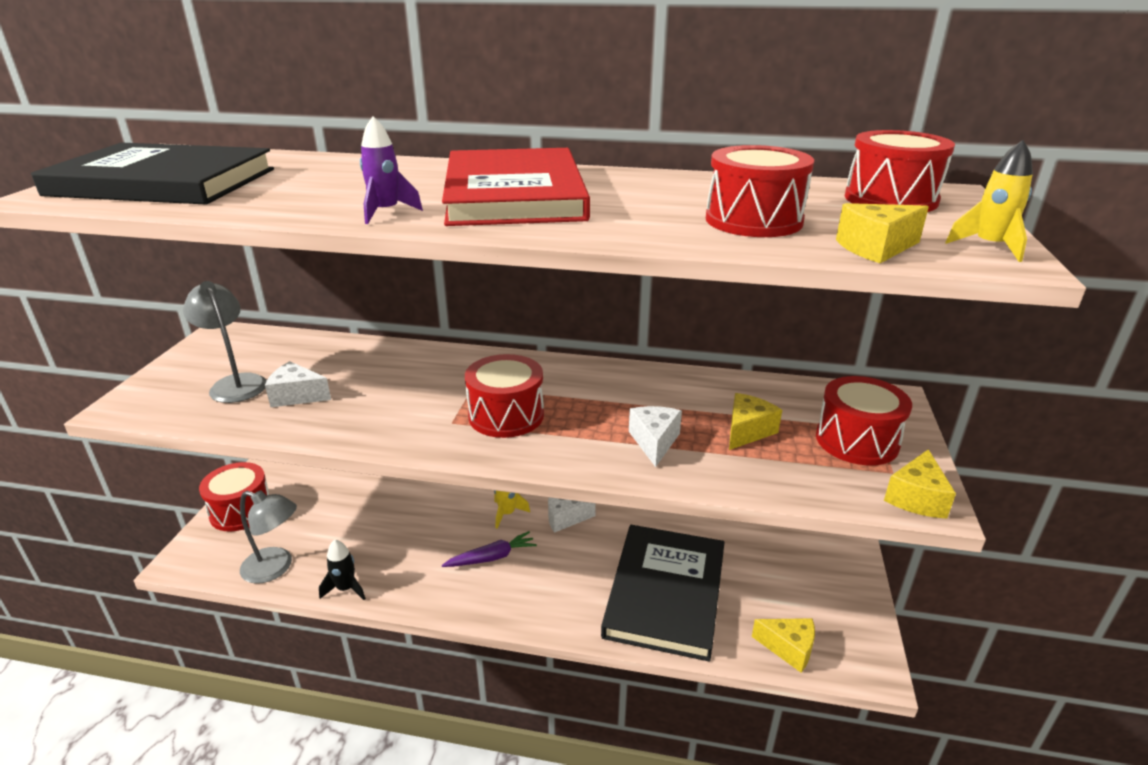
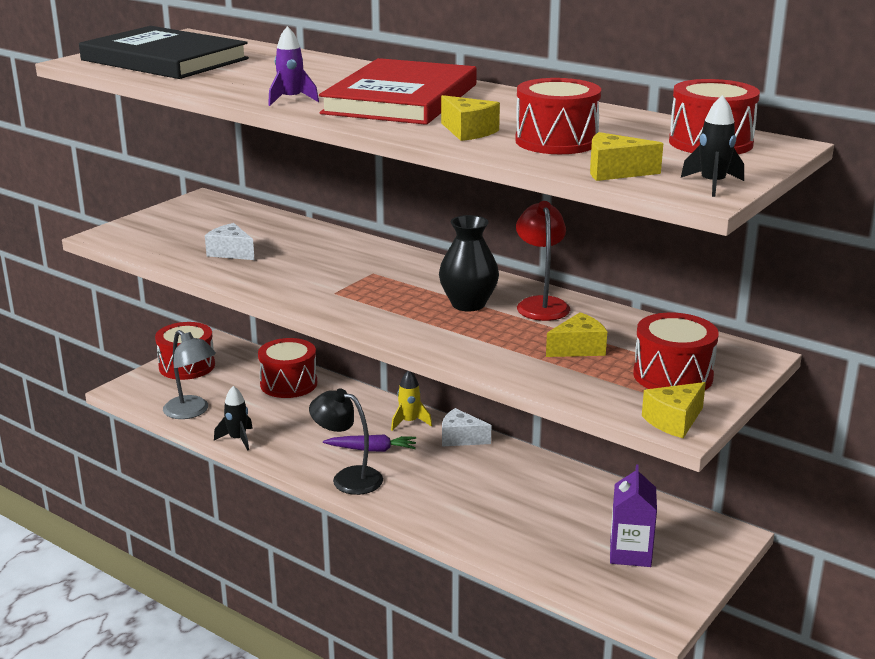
camera: 25 degrees right, 5 degrees down
grey lamp [183,281,267,403] -> none
red drum [465,354,544,438] -> red drum moved to [258,338,317,398]
black book [601,525,725,662] -> none
white cheese [629,406,682,467] -> none
yellow cheese [752,618,815,673] -> yellow cheese moved to [441,95,500,141]
yellow rocket [945,140,1033,262] -> black rocket [681,95,744,197]
none -> black lamp [309,389,383,495]
none -> black vase [439,215,499,312]
none -> red lamp [516,201,570,321]
none -> purple carton [610,464,657,567]

